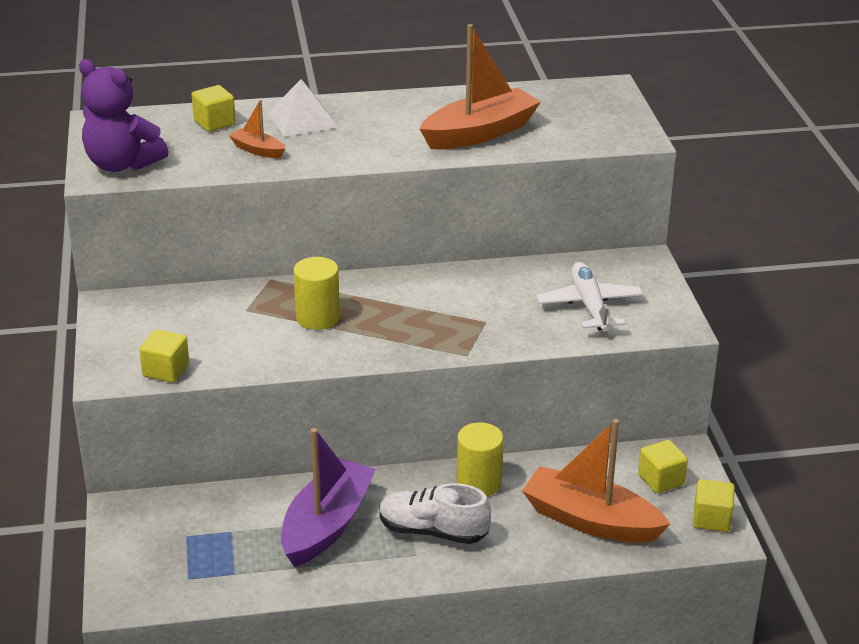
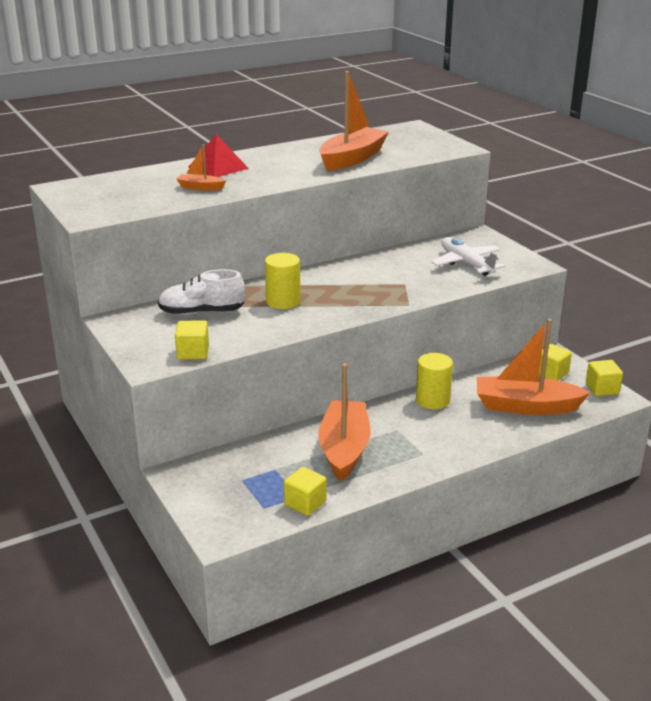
camera: 20 degrees left, 5 degrees down
purple teddy bear [79,59,168,172] -> none
yellow cube [191,85,236,132] -> yellow cube moved to [284,467,326,516]
white pyramid [268,79,339,137] -> red pyramid [189,134,249,177]
purple boat [281,428,376,567] -> orange boat [319,363,370,481]
white shoe [379,483,491,544] -> white shoe moved to [158,269,245,315]

